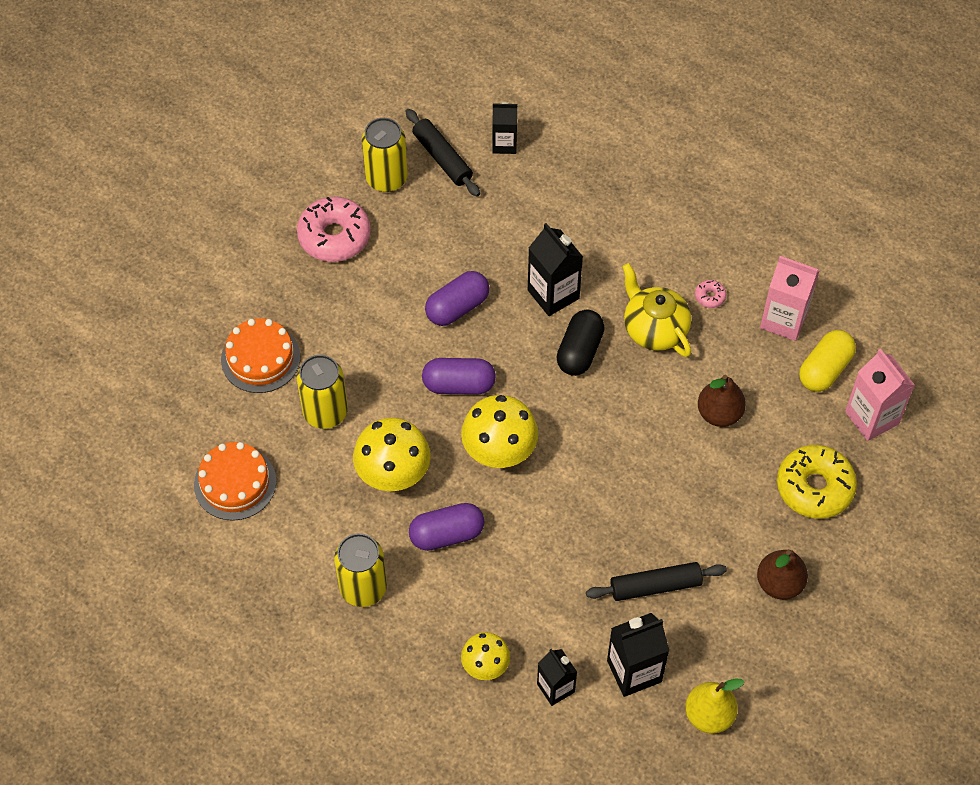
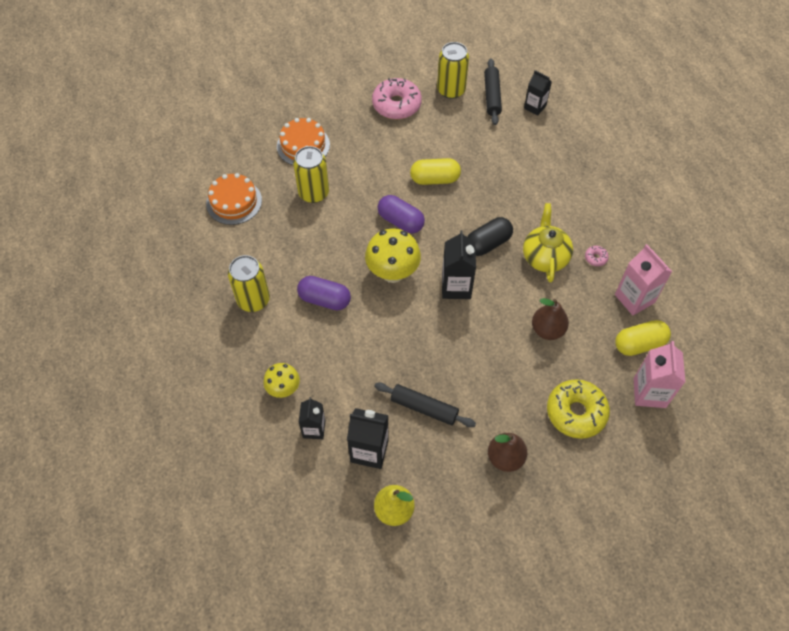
camera: 35 degrees right, 0 degrees up
yellow mushroom [353,418,431,491] -> none
purple capsule [425,271,489,326] -> yellow capsule [410,158,461,185]
black carton [528,223,583,316] -> black carton moved to [442,230,476,299]

